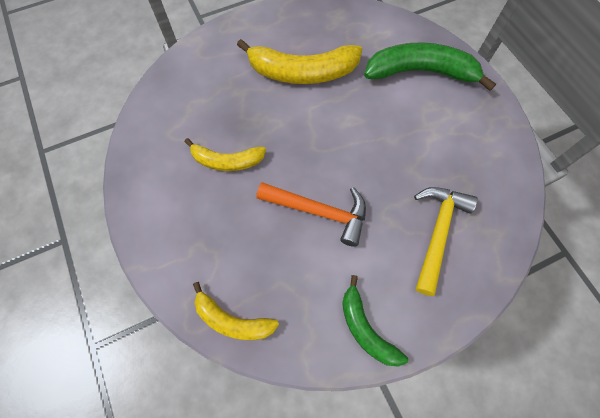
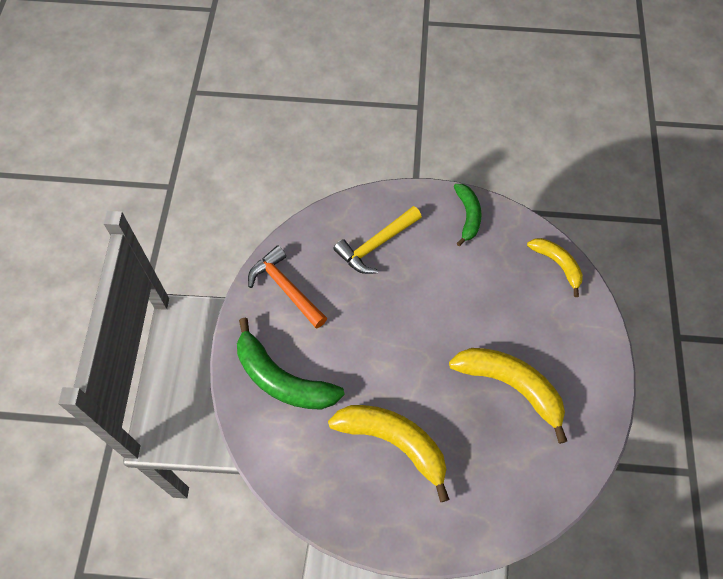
camera: 150 degrees left, 5 degrees down
yellow banana [185,138,266,171] -> yellow banana [449,348,567,444], size x1.67
orange hammer [257,182,366,247] -> orange hammer moved to [248,246,327,329]

